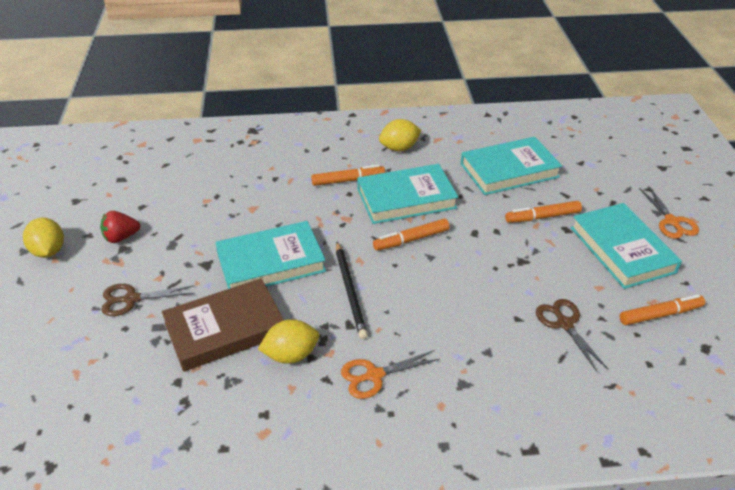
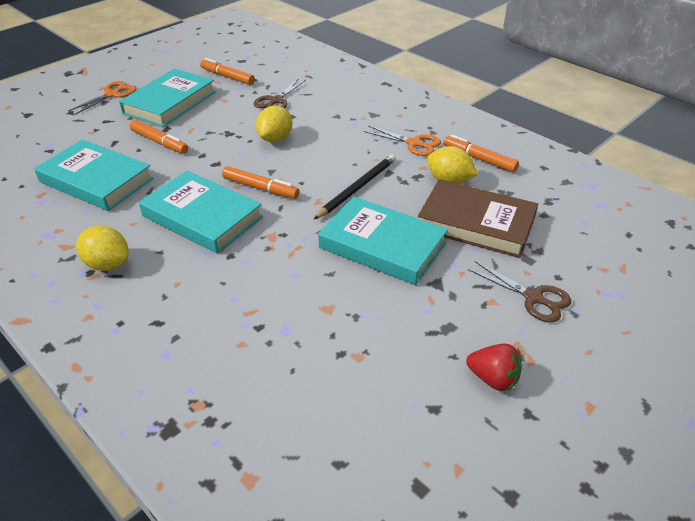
camera: 130 degrees left, 0 degrees up
yellow lemon [23,218,64,258] -> yellow lemon moved to [256,106,292,142]
orange marker [311,164,385,186] -> orange marker moved to [444,135,519,172]

